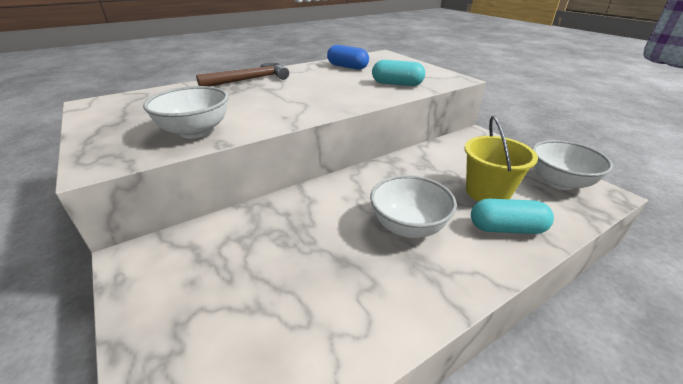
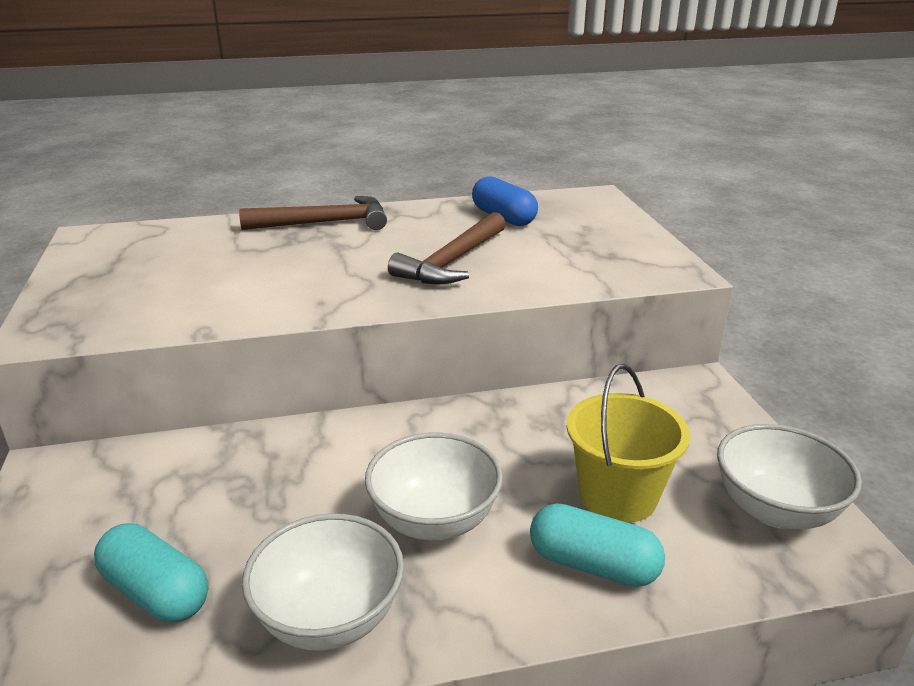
camera: 20 degrees right, 5 degrees down
white bowl [143,86,228,139] -> white bowl moved to [242,513,404,651]
turquoise capsule [372,60,425,86] -> turquoise capsule moved to [94,523,208,622]
none -> brown hammer [388,212,506,284]

